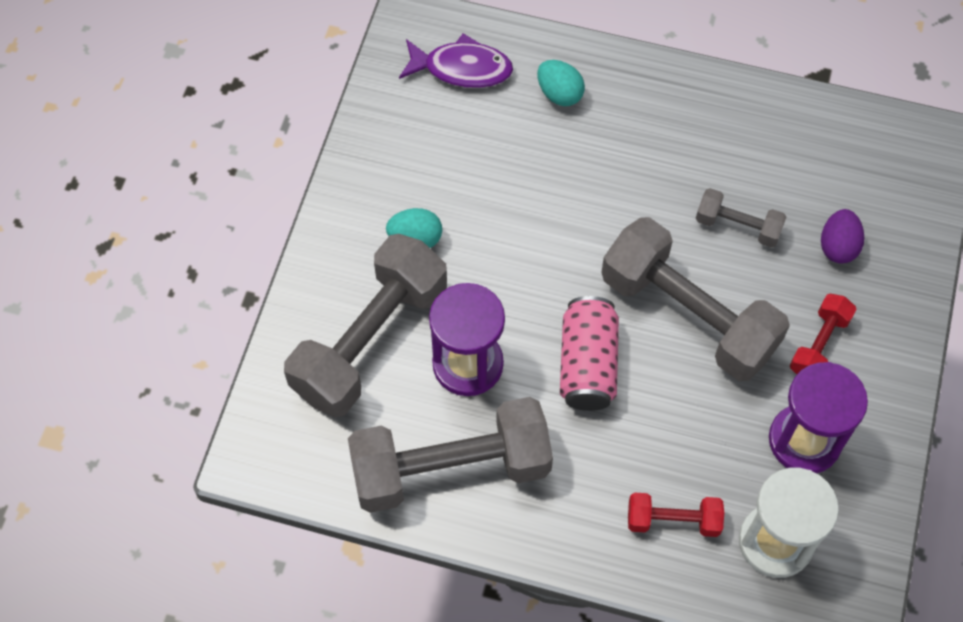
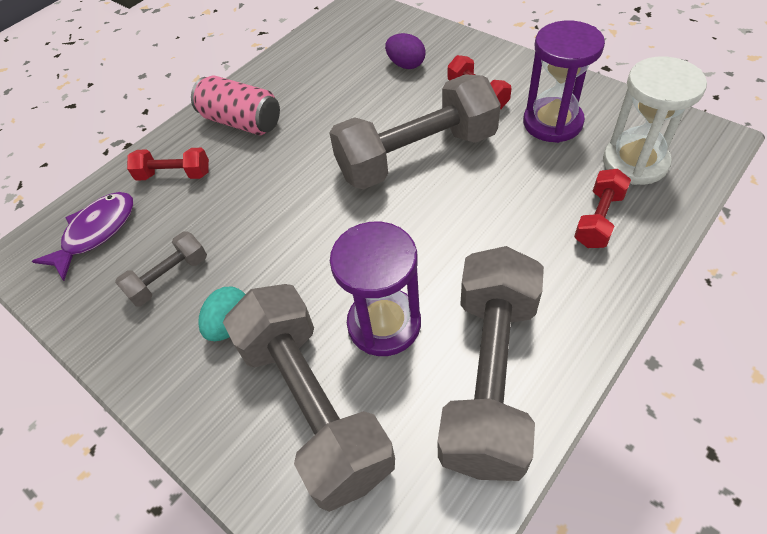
camera: 60 degrees left, 10 degrees down
turquoise egg [537,60,585,106] -> red dumbbell [127,148,209,181]
pink can [560,296,619,411] -> pink can moved to [191,75,280,135]
grey dumbbell [696,188,786,248] -> grey dumbbell moved to [115,232,207,307]

